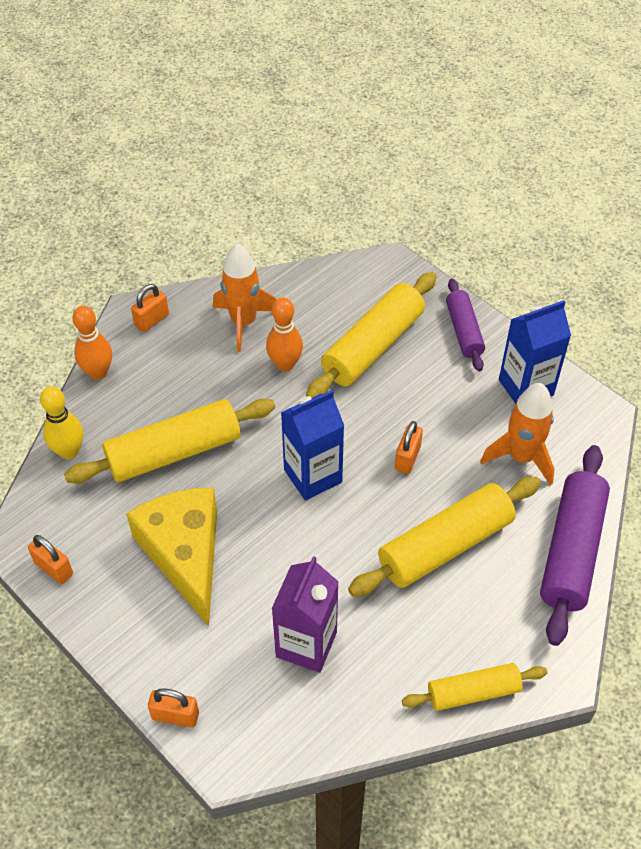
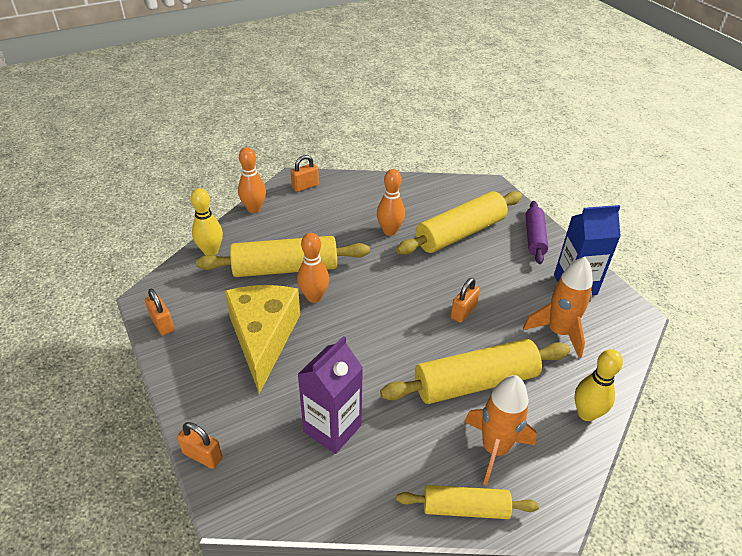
camera: 15 degrees right, 10 degrees down
orange rocket [213,243,276,352] -> orange rocket moved to [464,375,537,486]
blue carton [281,390,344,501] -> none
purple rolling pin [540,445,610,646] -> yellow bowling pin [575,349,623,421]
none -> orange bowling pin [297,233,329,303]

